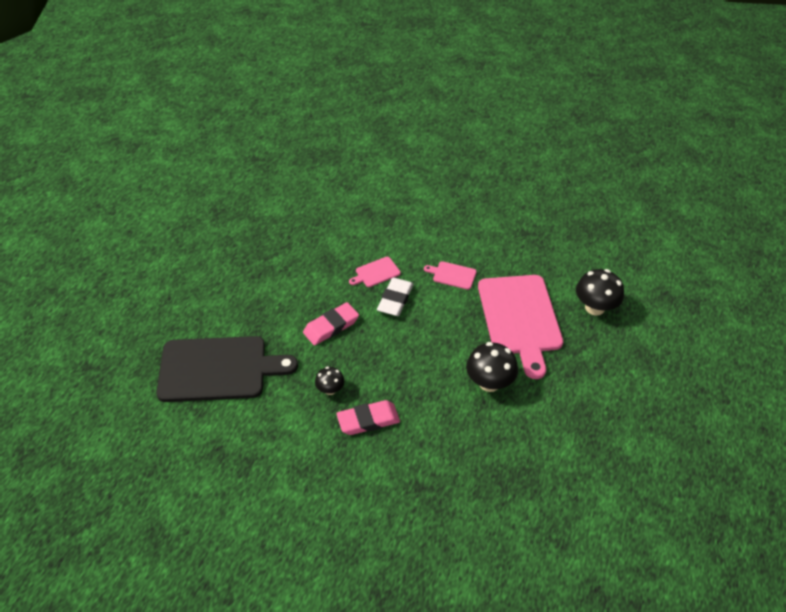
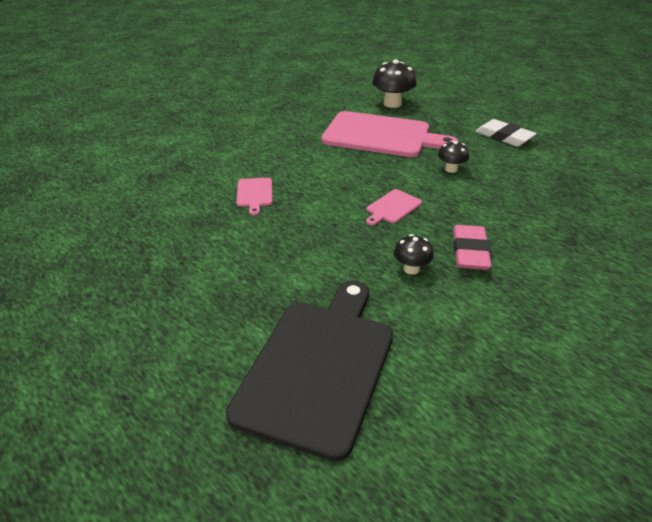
camera: 65 degrees left, 10 degrees down
pink eraser [303,302,359,346] -> none
white eraser [377,277,414,316] -> white eraser moved to [475,119,537,147]
pink cutting board [424,261,477,290] -> pink cutting board moved to [366,189,422,226]
black mushroom [466,342,518,392] -> black mushroom [438,141,469,173], size x0.57

